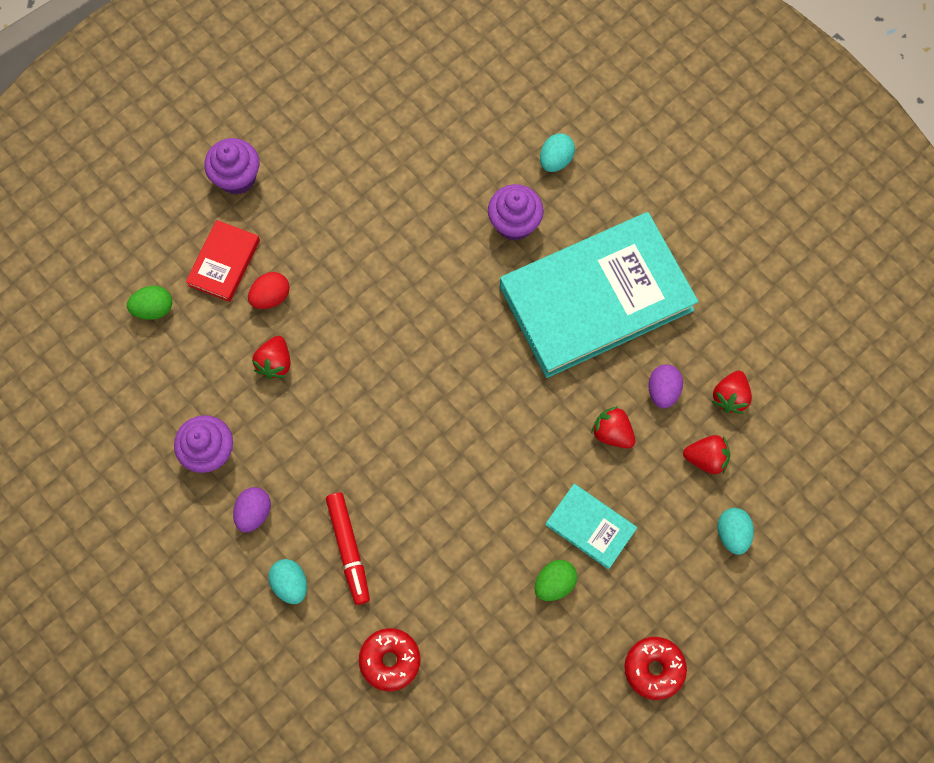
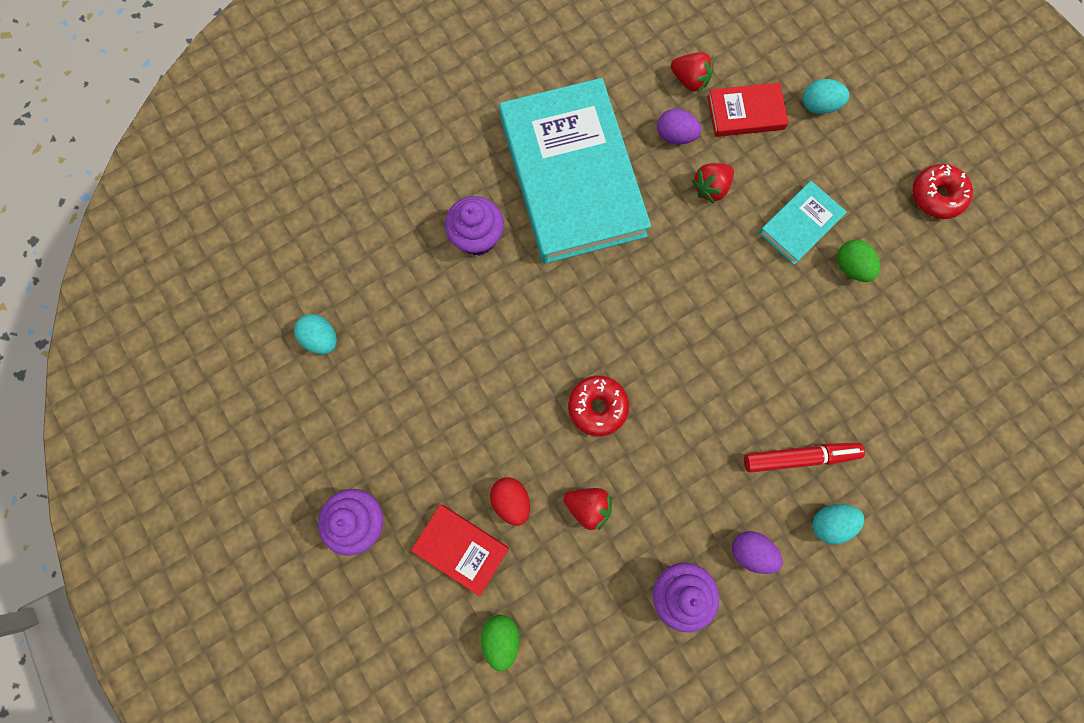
camera: 80 degrees left, 5 degrees up
red donut [359,628,421,691] -> red donut moved to [568,375,629,436]
turquoise egg [540,133,575,172] -> turquoise egg moved to [294,314,337,354]
red strawberry [683,435,730,474] -> red book [708,82,789,137]

